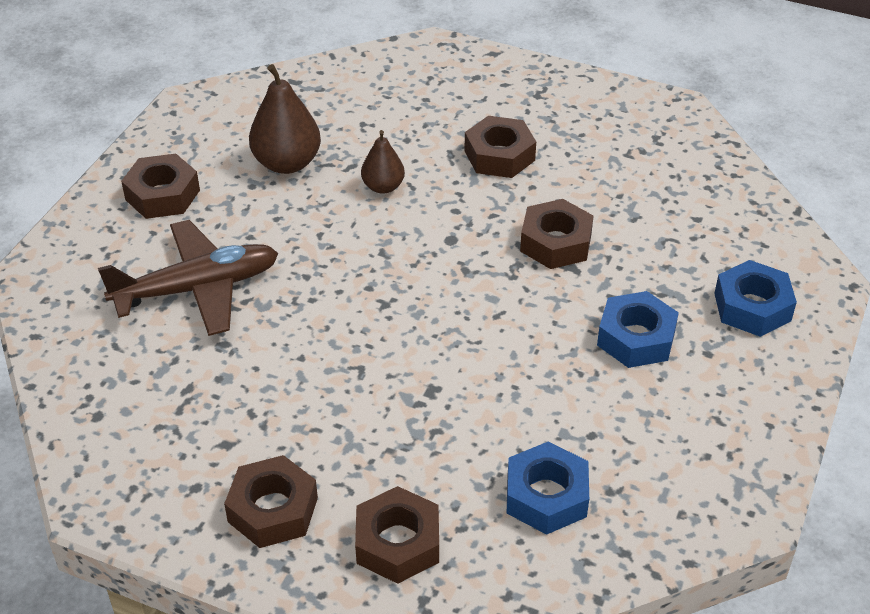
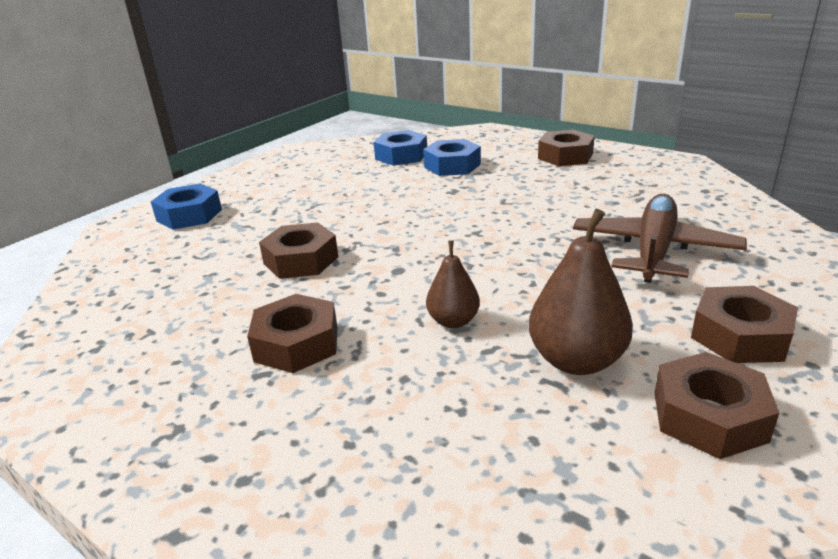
camera: 165 degrees left, 15 degrees down
brown plane [98,220,278,336] -> brown plane turned 120 degrees clockwise [573,194,747,283]
brown nut [355,486,439,584] -> brown nut moved to [654,352,779,459]
blue nut [597,291,679,368] -> blue nut moved to [423,139,481,176]

